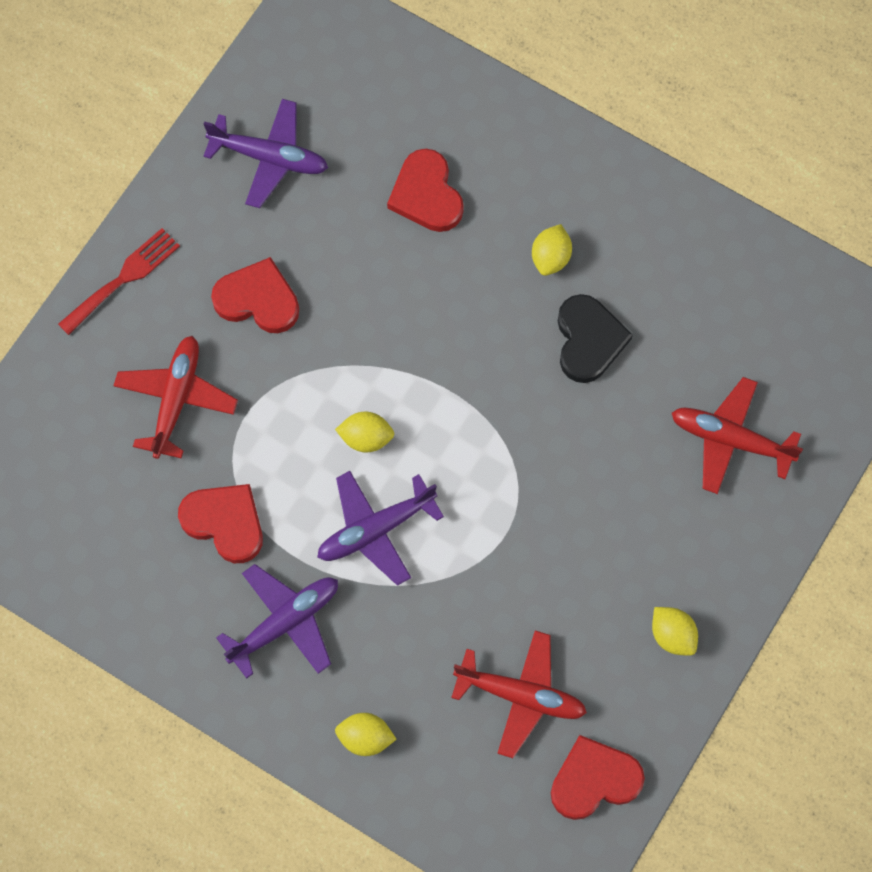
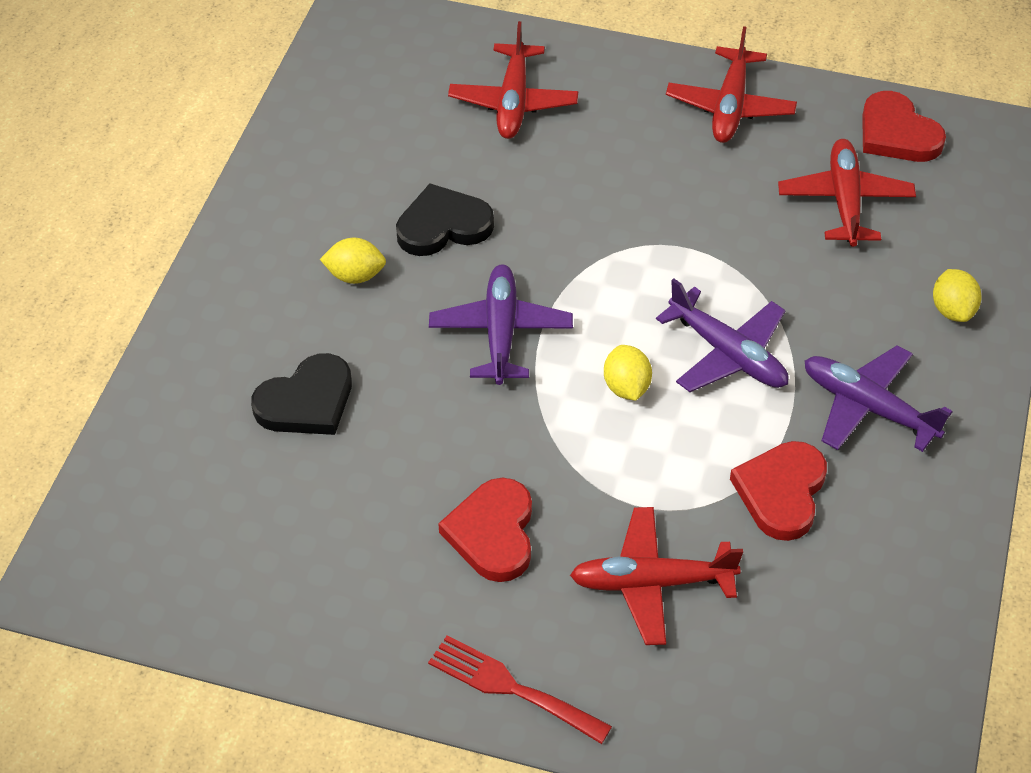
camera: 105 degrees left, 20 degrees down
purple plane [203,99,328,208] -> purple plane moved to [429,264,573,385]
red heart [387,149,464,232] -> black heart [251,353,352,435]
yellow lemon [652,607,698,656] -> red plane [666,26,797,143]

